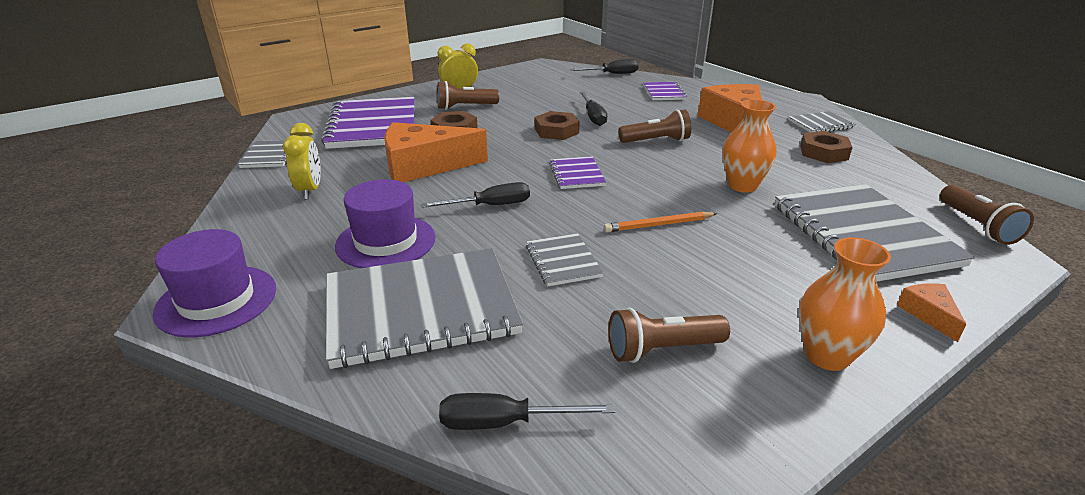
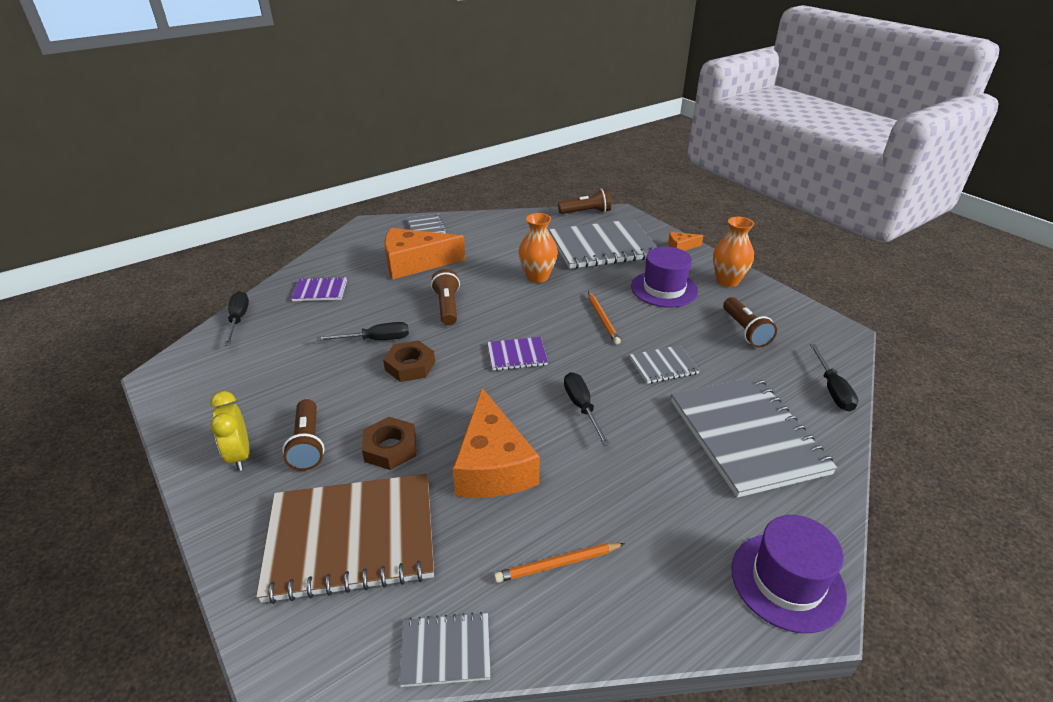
camera: 90 degrees left, 5 degrees up
yellow clock [283,123,321,199] -> orange pencil [494,543,625,583]
purple notebook [322,97,414,149] -> brown notebook [256,474,434,604]
purple hat [335,179,435,268] -> purple hat moved to [631,247,698,308]
brown nut [800,131,852,163] -> none

